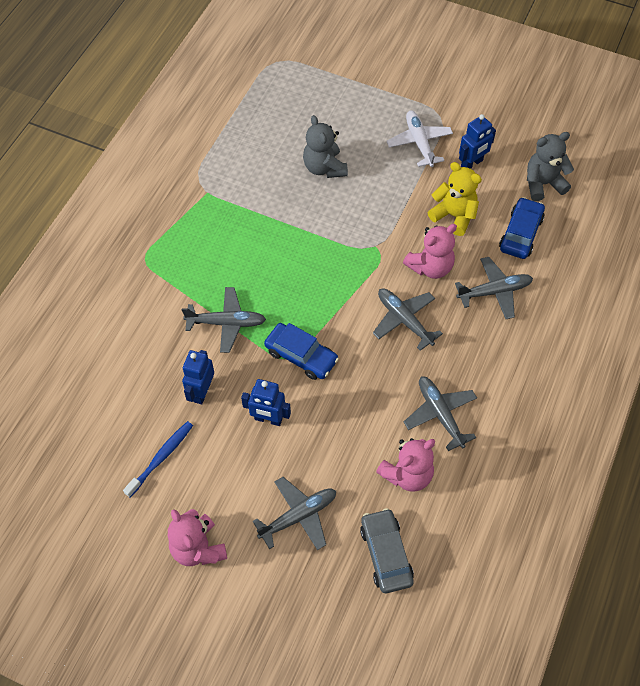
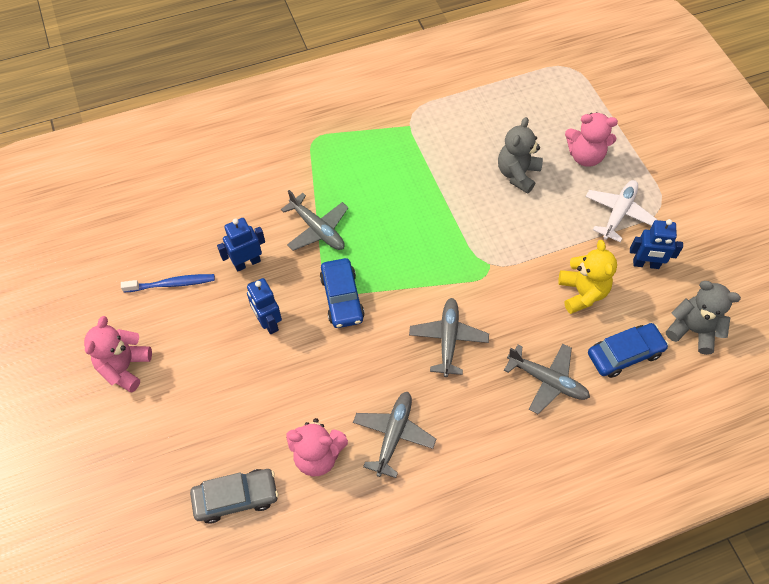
camera: 45 degrees right, 0 degrees up
grey plane [253,477,336,550] -> none
grey car [360,508,414,593] -> grey car turned 45 degrees clockwise [190,469,278,524]
pink teddy bear [403,224,457,279] -> pink teddy bear moved to [565,112,618,167]

